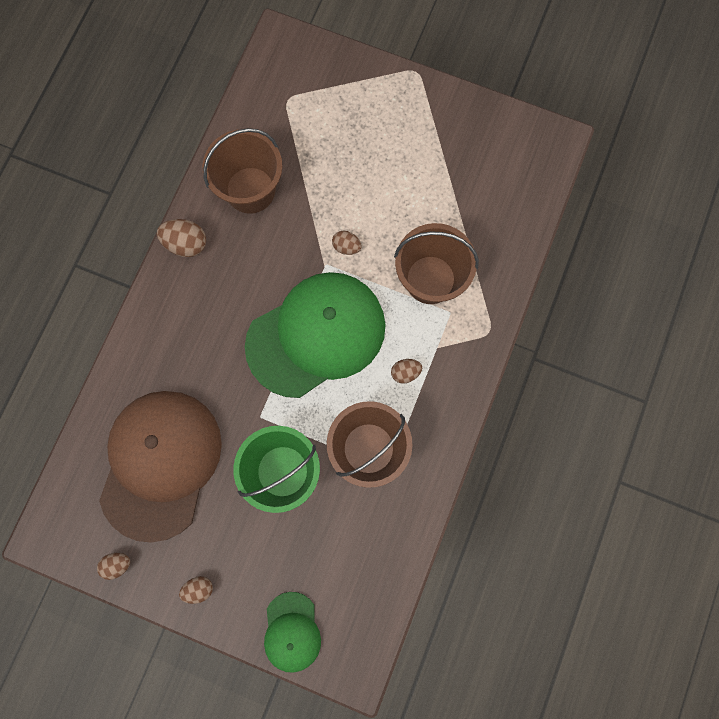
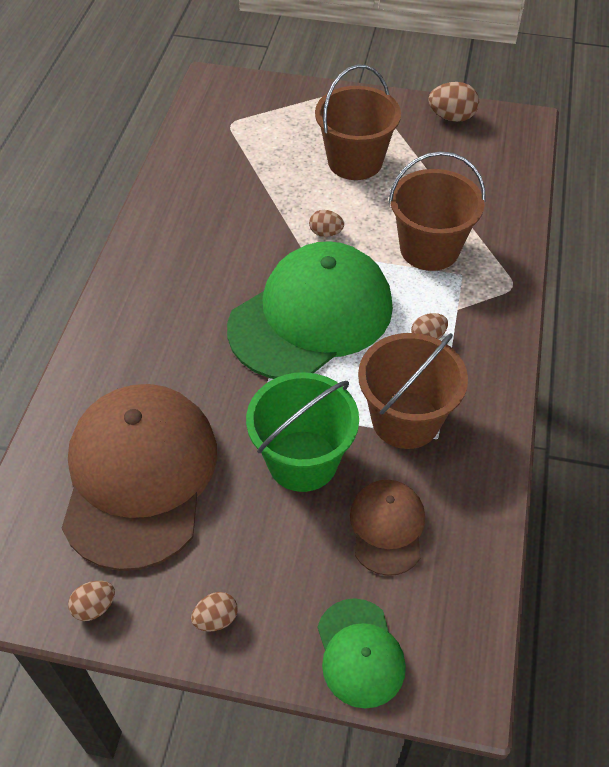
camera: 10 degrees left, 25 degrees down
brown egg [157,219,206,257] -> brown egg moved to [428,82,479,122]
brown bucket [203,128,282,214] -> brown bucket moved to [315,65,401,180]
none -> brown cap [350,480,425,576]

